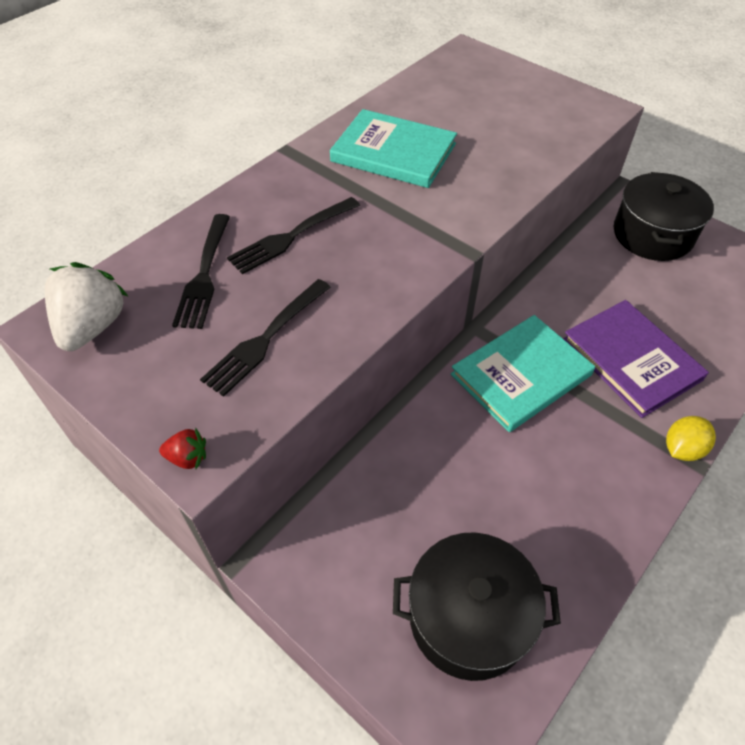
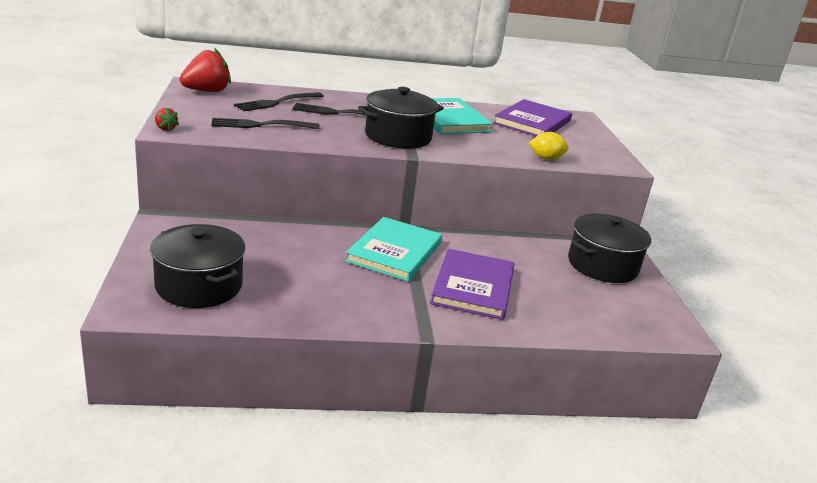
camera: 40 degrees right, 25 degrees down
white strawberry [45,262,129,351] -> red strawberry [180,48,231,92]
turquoise book [451,315,595,432] -> turquoise book turned 75 degrees counterclockwise [345,217,442,282]
yellow lemon [666,416,716,461] -> yellow lemon moved to [529,132,569,160]
none -> black pot [358,87,444,149]
none -> purple book [493,99,572,136]

